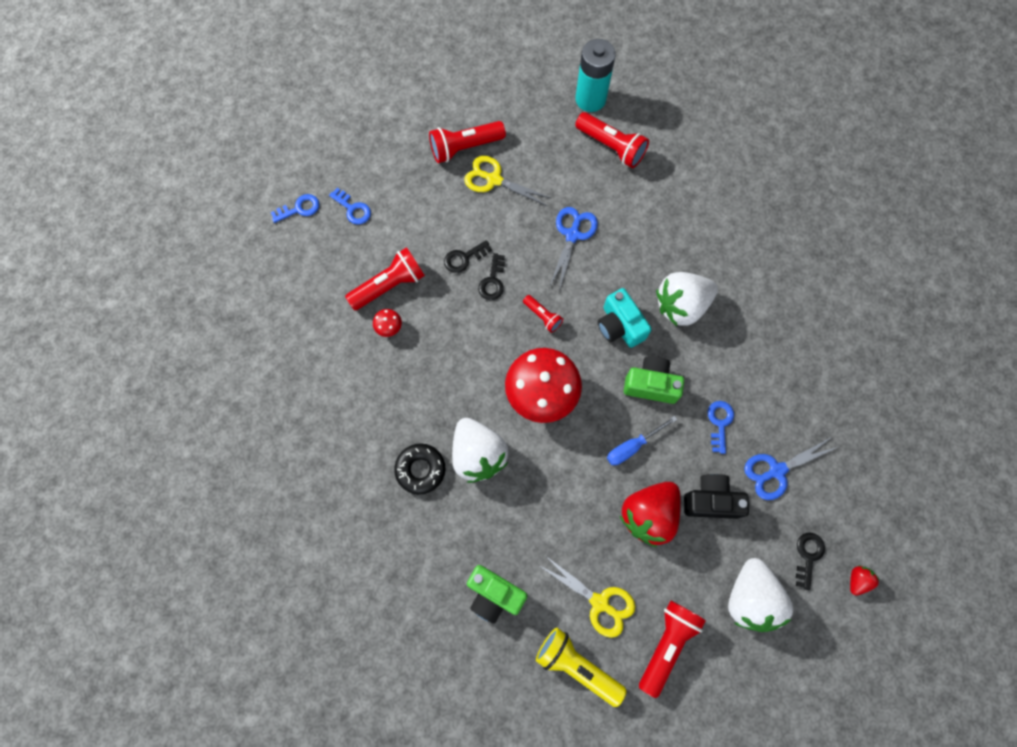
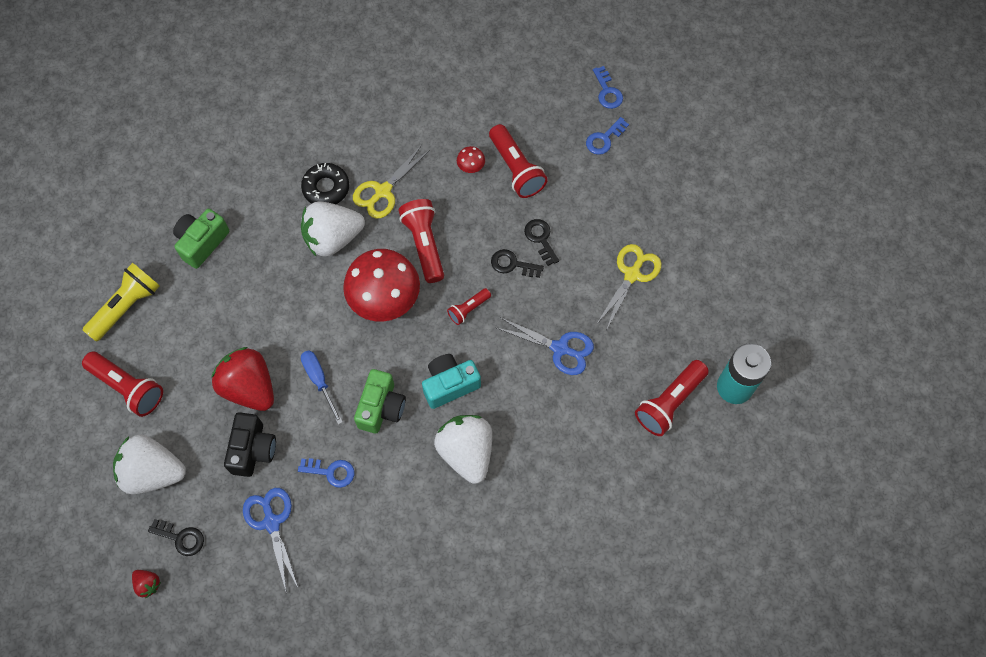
camera: 95 degrees right, 5 degrees down
red flashlight [429,121,506,163] -> red flashlight moved to [399,199,444,283]
yellow scissors [538,556,636,638] -> yellow scissors moved to [353,145,430,219]

